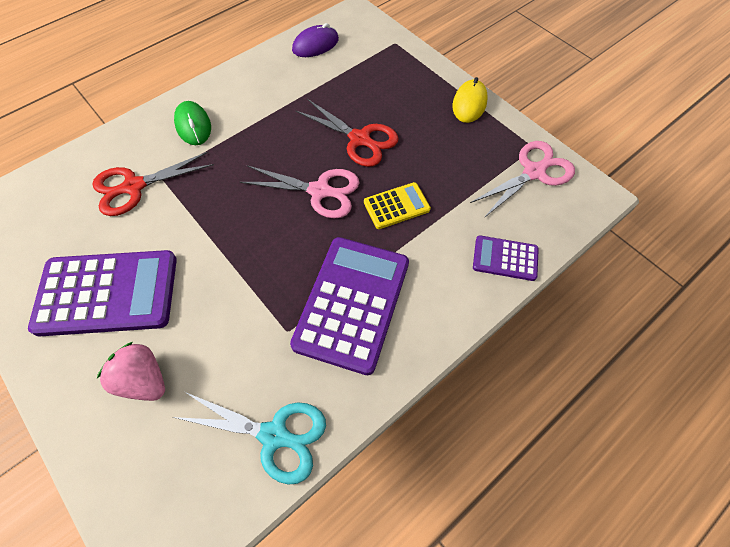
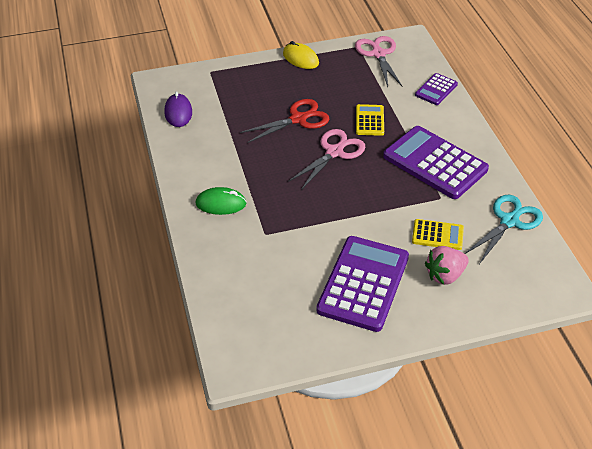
camera: 65 degrees left, 15 degrees down
red scissors [92,152,214,216] -> none
none -> yellow calculator [412,219,464,250]

